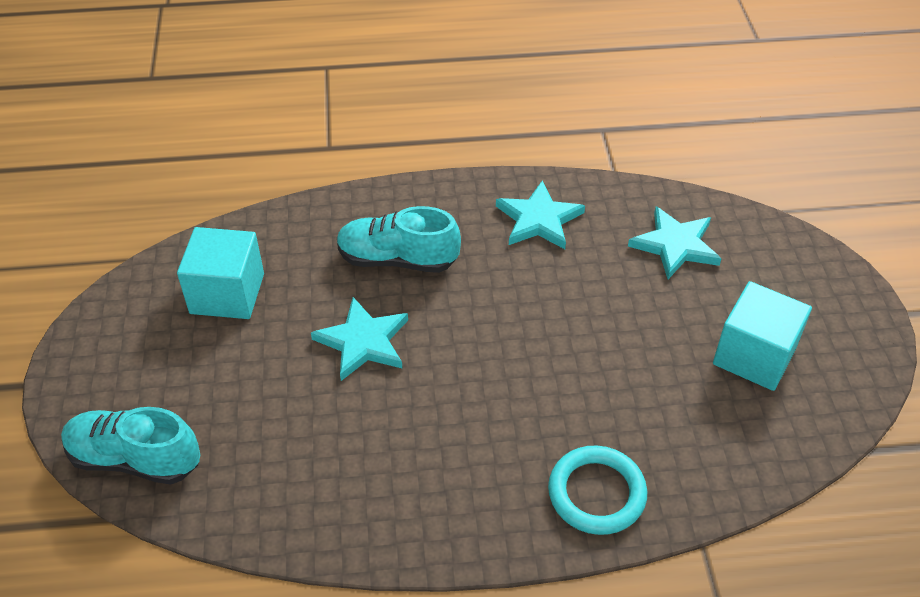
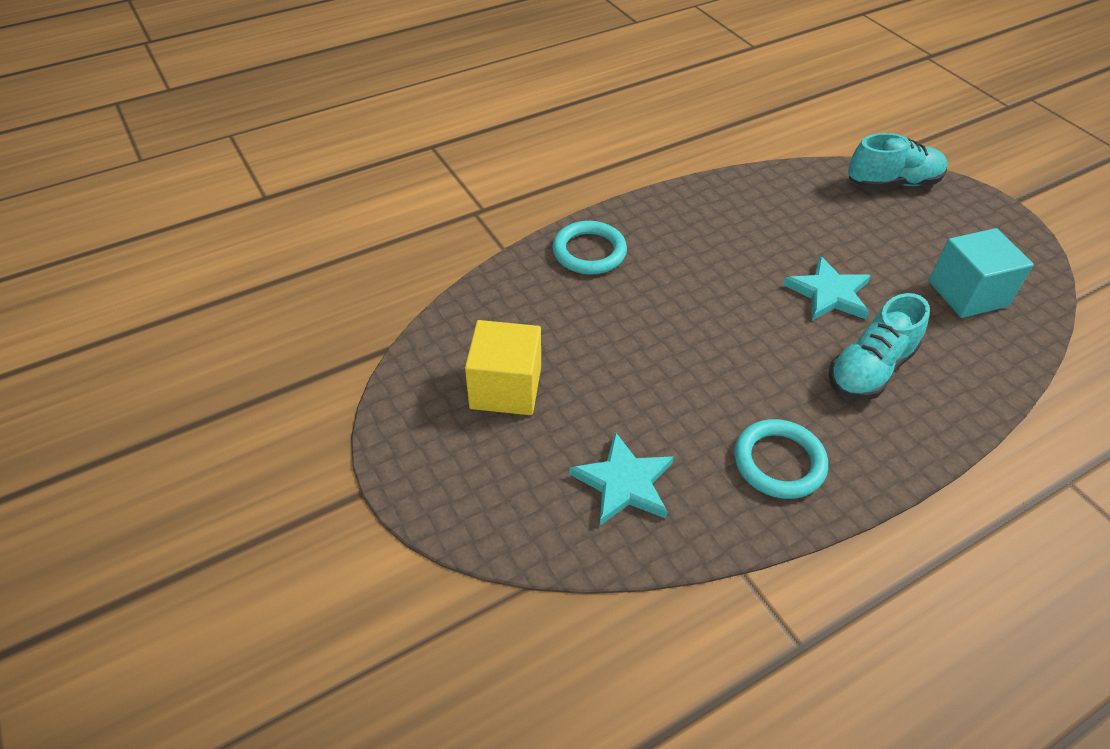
camera: 155 degrees right, 0 degrees up
turquoise shoe [337,206,461,273] -> turquoise shoe turned 150 degrees clockwise [829,293,930,400]
turquoise star [496,181,585,249] -> turquoise ring [734,419,828,499]
turquoise cube [713,281,812,391] -> yellow cube [465,320,541,415]

